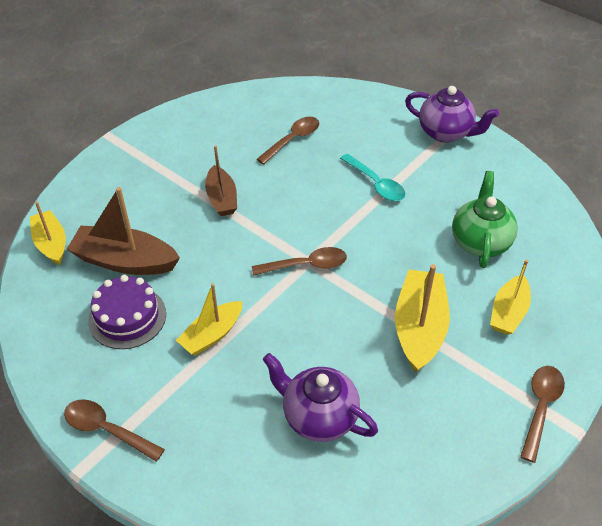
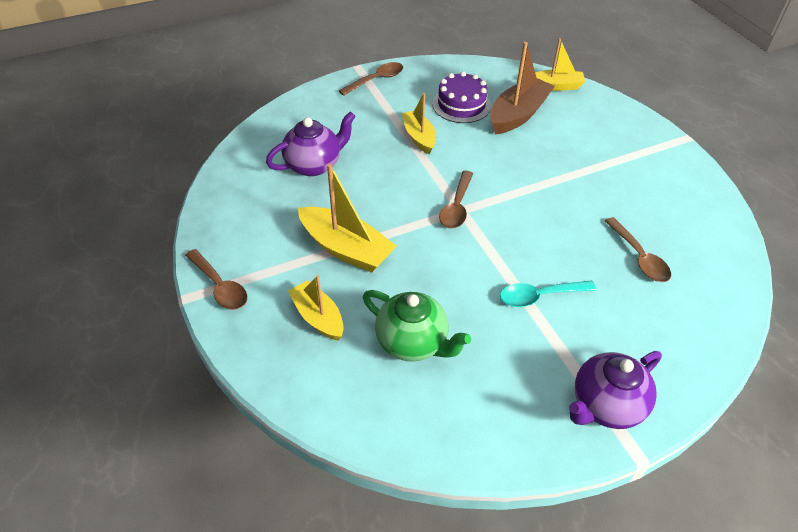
camera: 115 degrees right, 0 degrees up
brown boat [205,145,237,216] -> none

